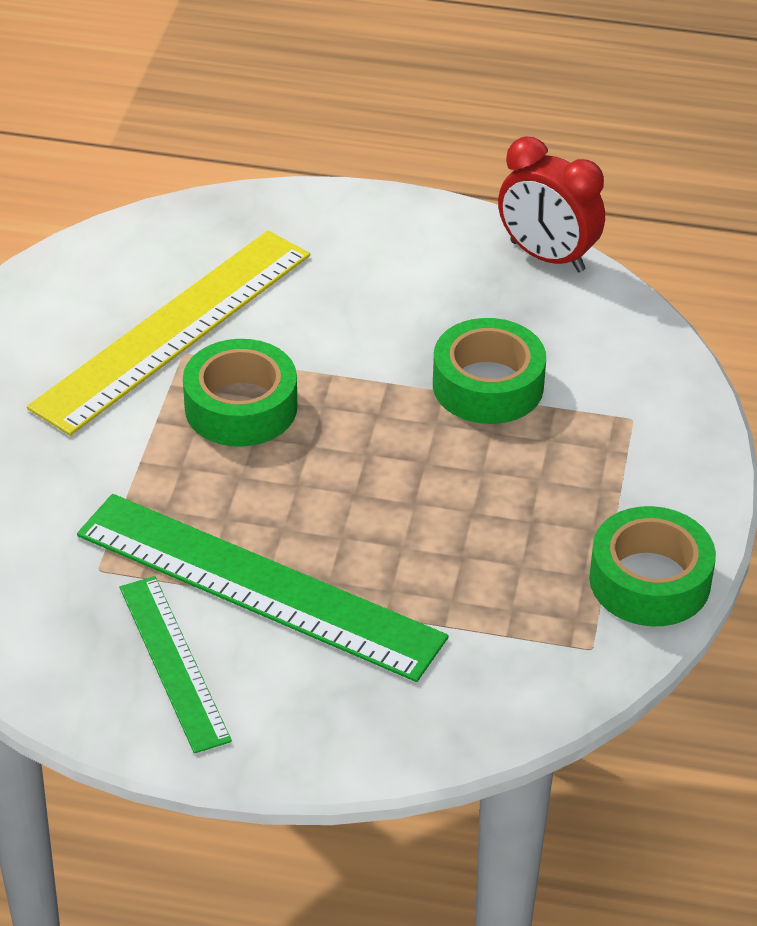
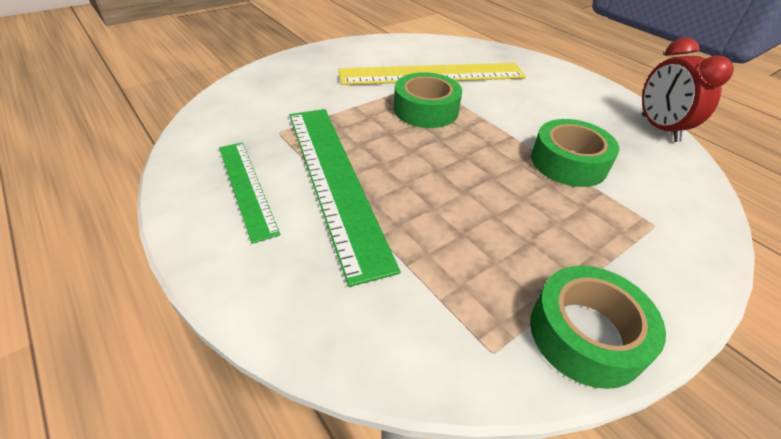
camera: 40 degrees right, 0 degrees up
green ruler [120,576,232,754] -> green ruler turned 45 degrees counterclockwise [219,142,280,244]

